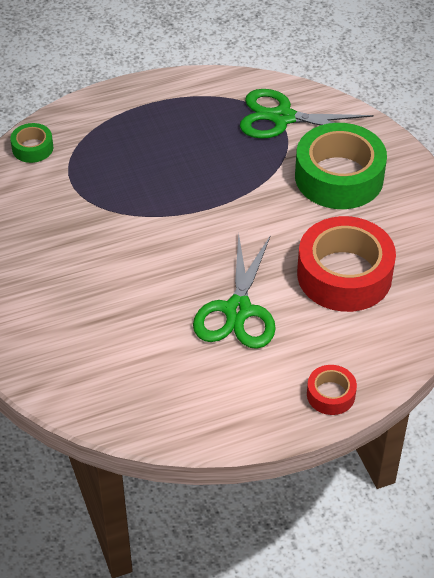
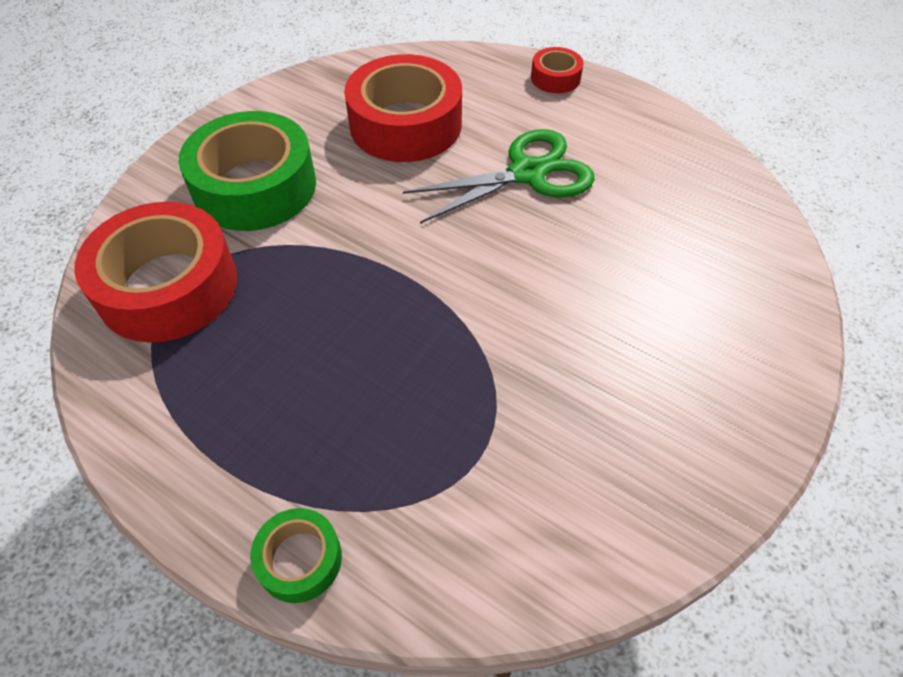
camera: 125 degrees left, 5 degrees up
green tape [10,123,53,163] -> green tape moved to [250,508,342,603]
green scissors [240,89,374,139] -> red tape [74,202,237,343]

